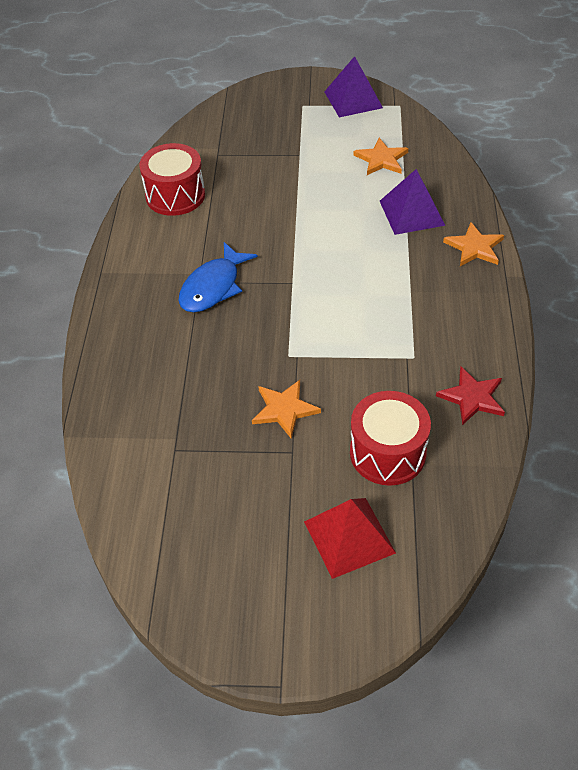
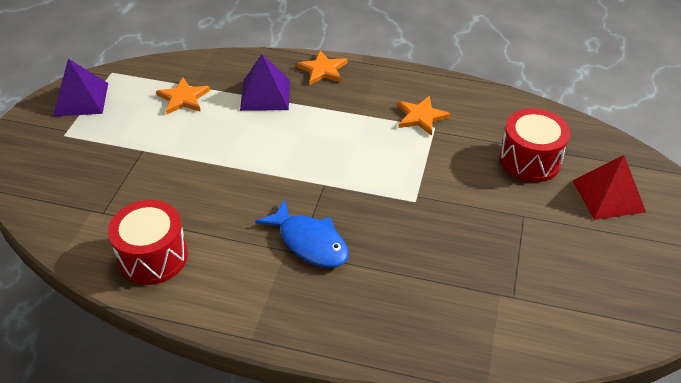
camera: 80 degrees left, 5 degrees down
orange star [252,380,321,439] -> orange star moved to [398,96,451,136]
red star [436,367,505,425] -> none

